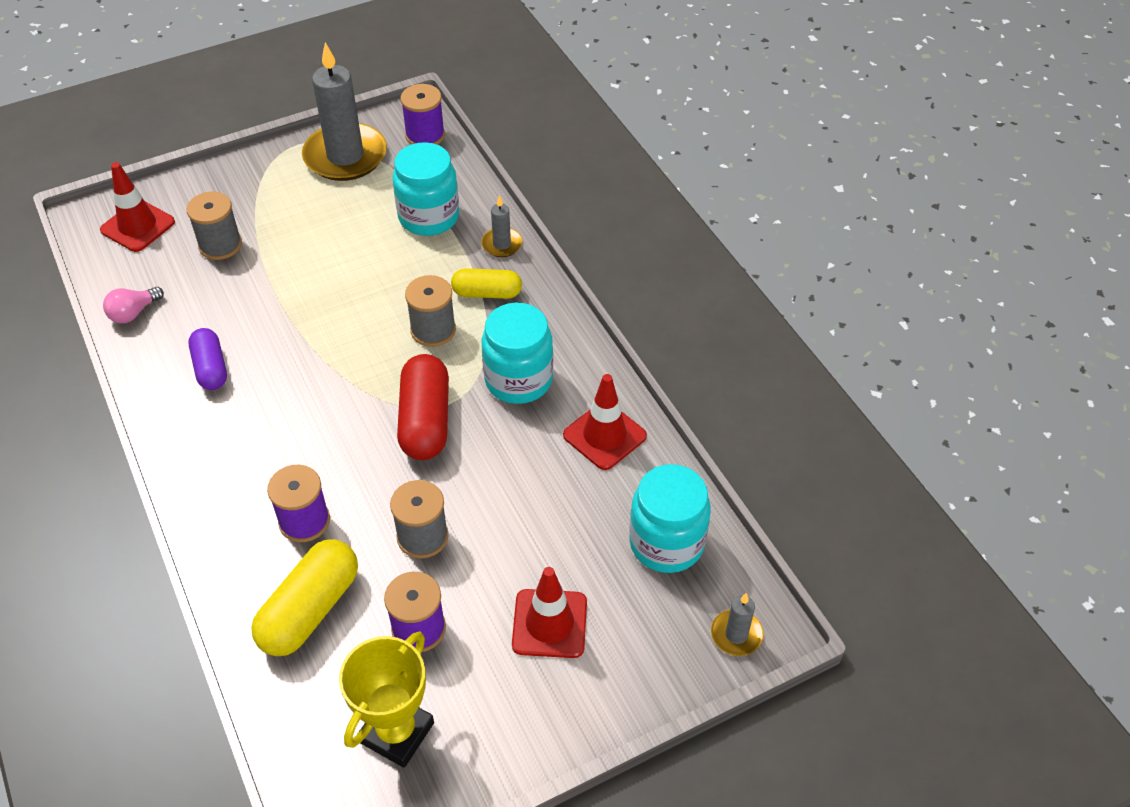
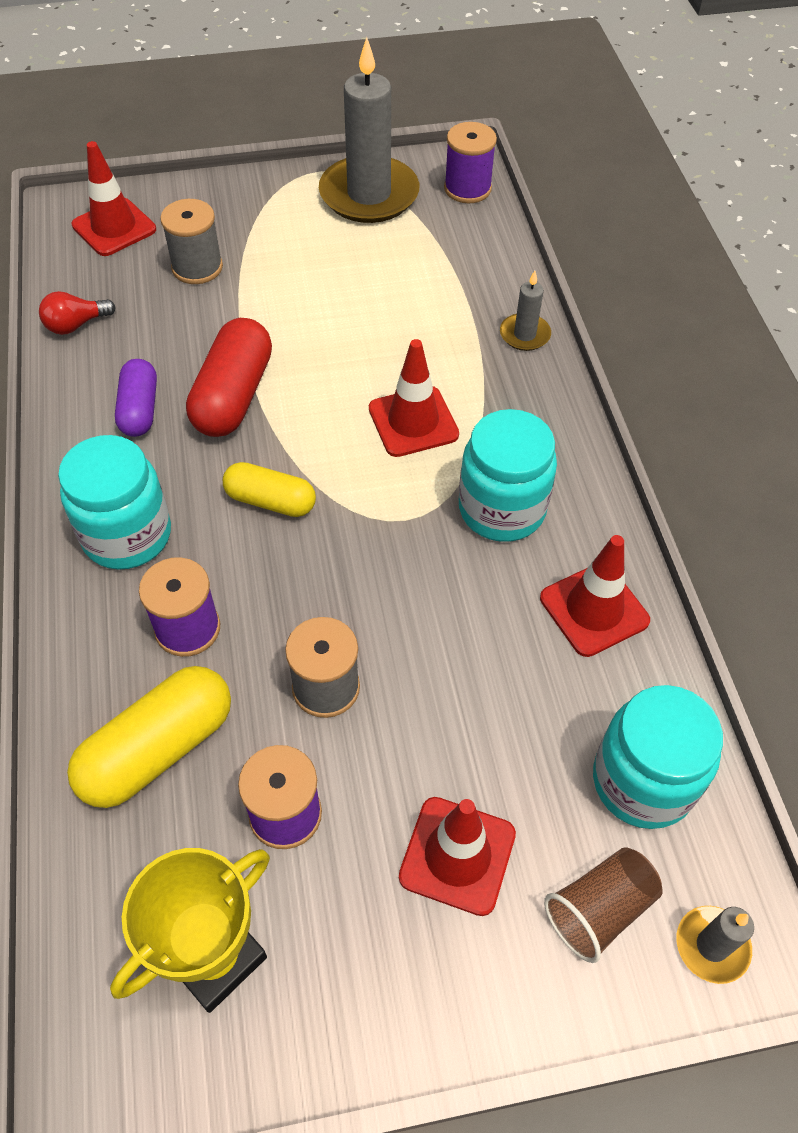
camera: 15 degrees right, 5 degrees up
pink light bulb [103,287,164,323] -> red light bulb [39,291,116,335]
turquoise jar [392,142,459,236] -> turquoise jar moved to [58,435,171,570]
red capsule [397,354,449,460] -> red capsule moved to [186,318,272,437]
grey spool [405,275,456,347] -> red traffic cone [369,339,459,457]
yellow capsule [451,268,522,299] -> yellow capsule moved to [223,462,316,517]
none -> brown cup [544,847,663,963]

